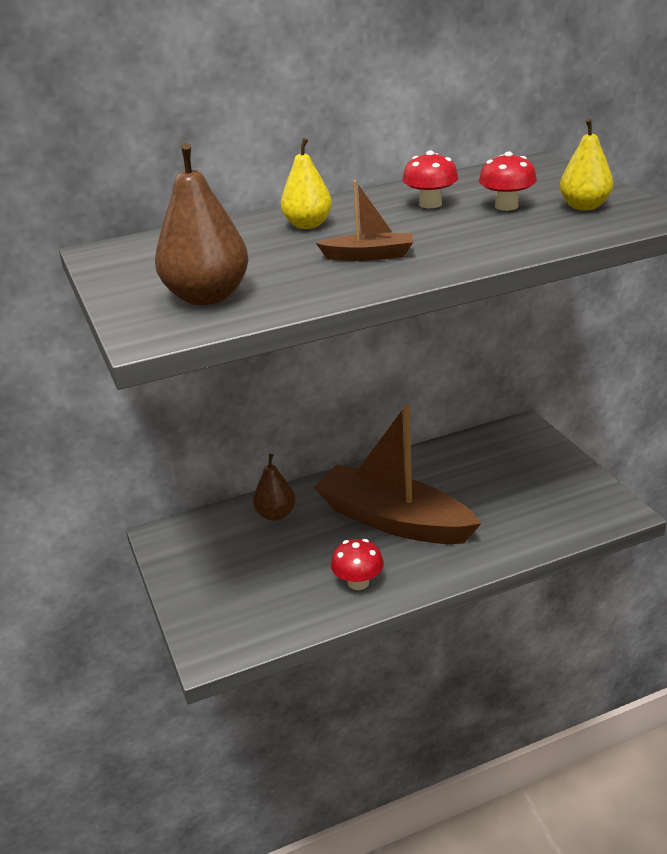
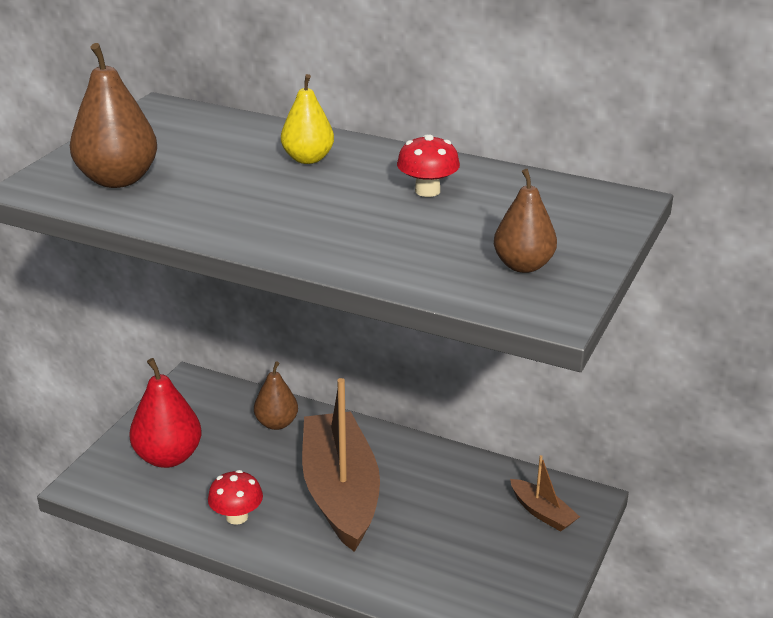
camera: 45 degrees right, 0 degrees up
brown boat [316,180,413,261] -> brown boat moved to [510,455,580,532]
red mushroom [479,152,537,211] -> none
yellow pear [560,118,613,210] -> brown pear [494,169,557,273]
none -> red pear [129,358,202,468]

